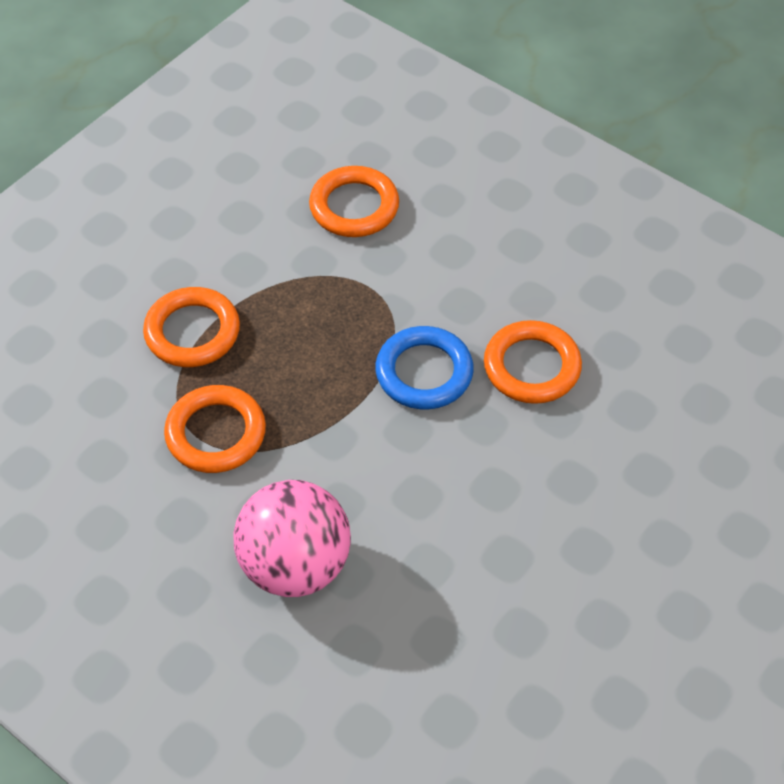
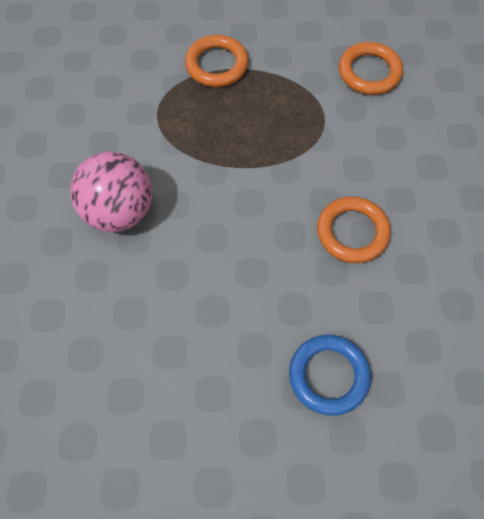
camera: 50 degrees right, 10 degrees up
orange ring [164,385,266,473] -> none
blue ring [375,326,474,409] -> blue ring moved to [289,335,371,416]

